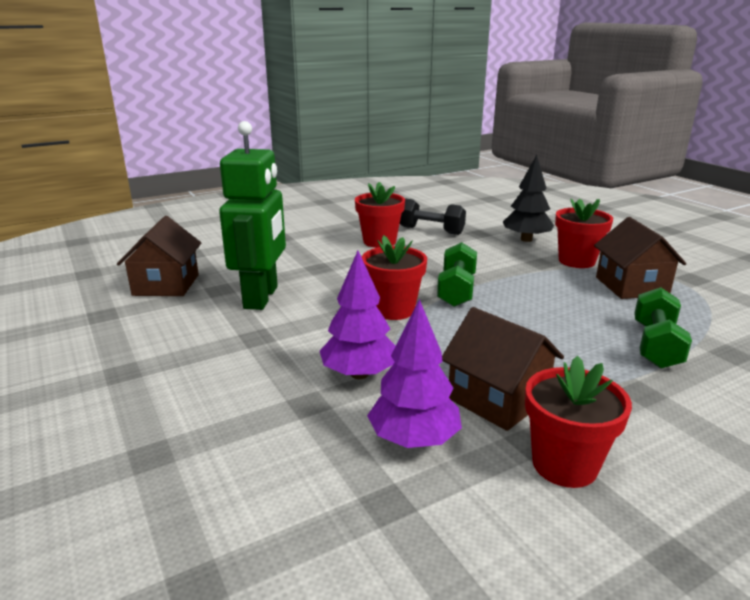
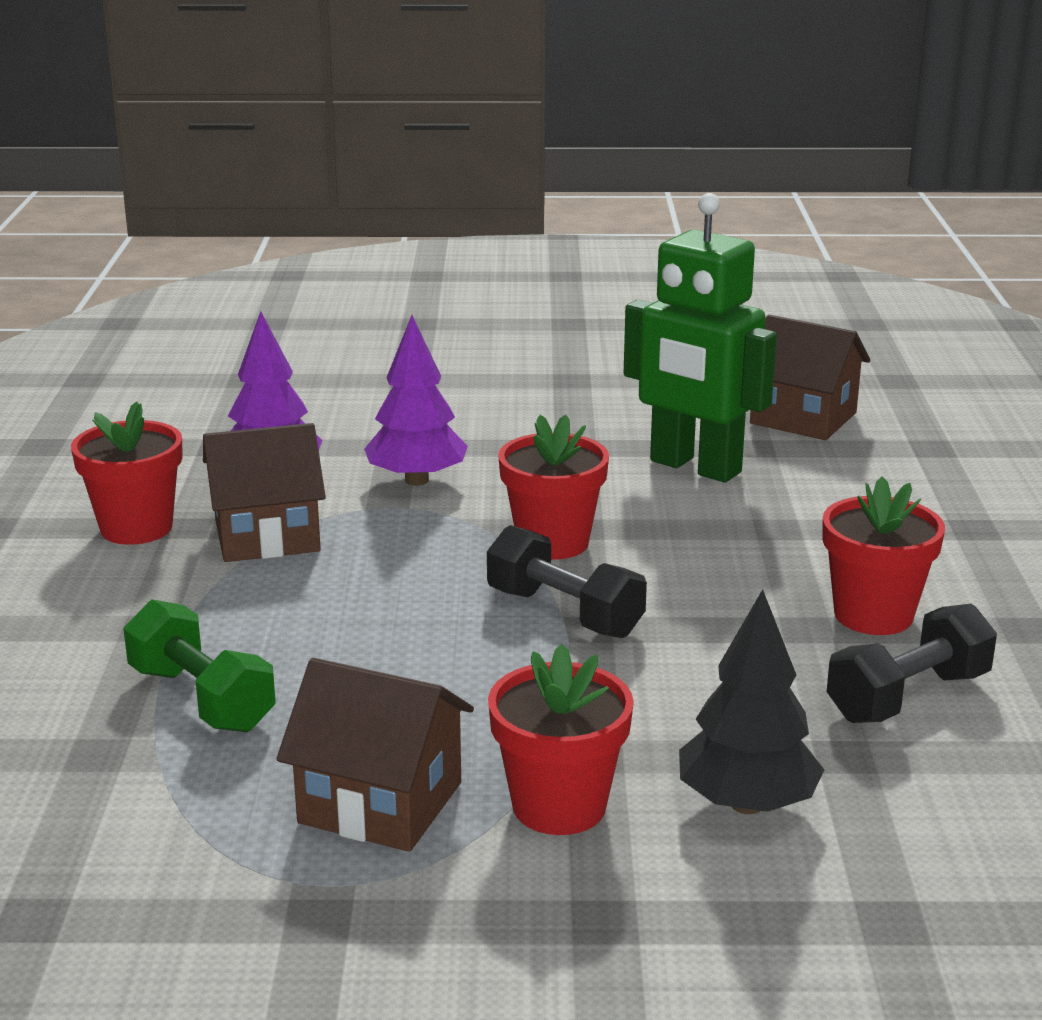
camera: 120 degrees right, 0 degrees up
green dumbbell [437,242,477,307] -> black dumbbell [487,525,647,638]

